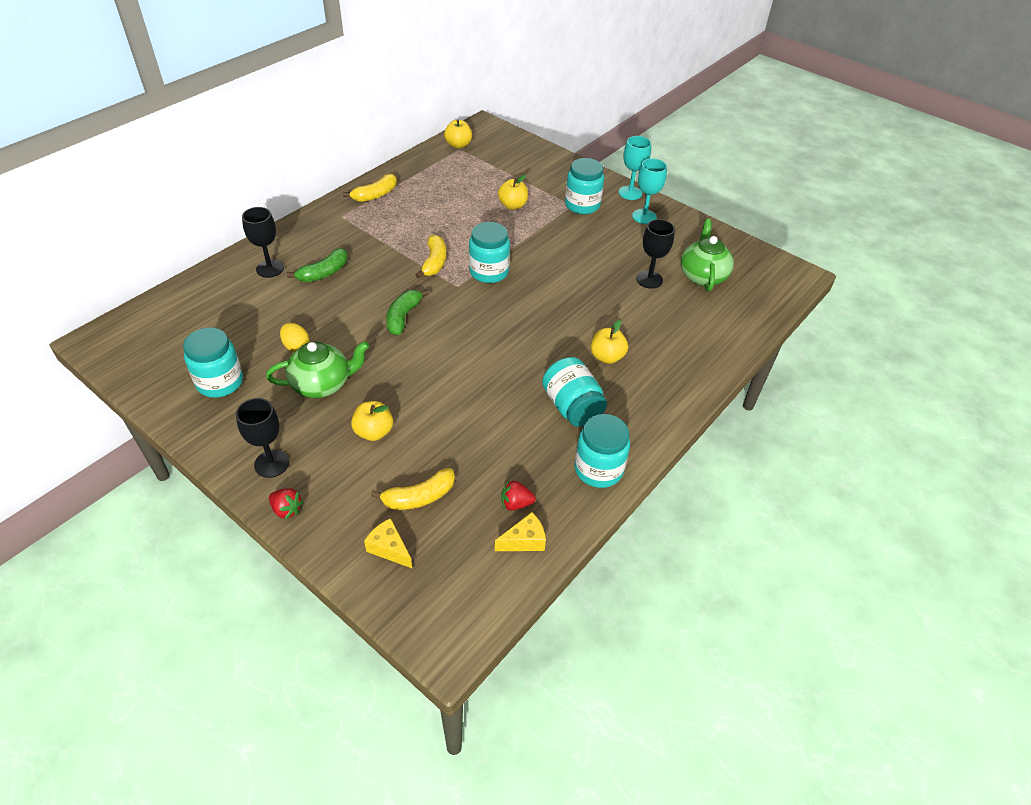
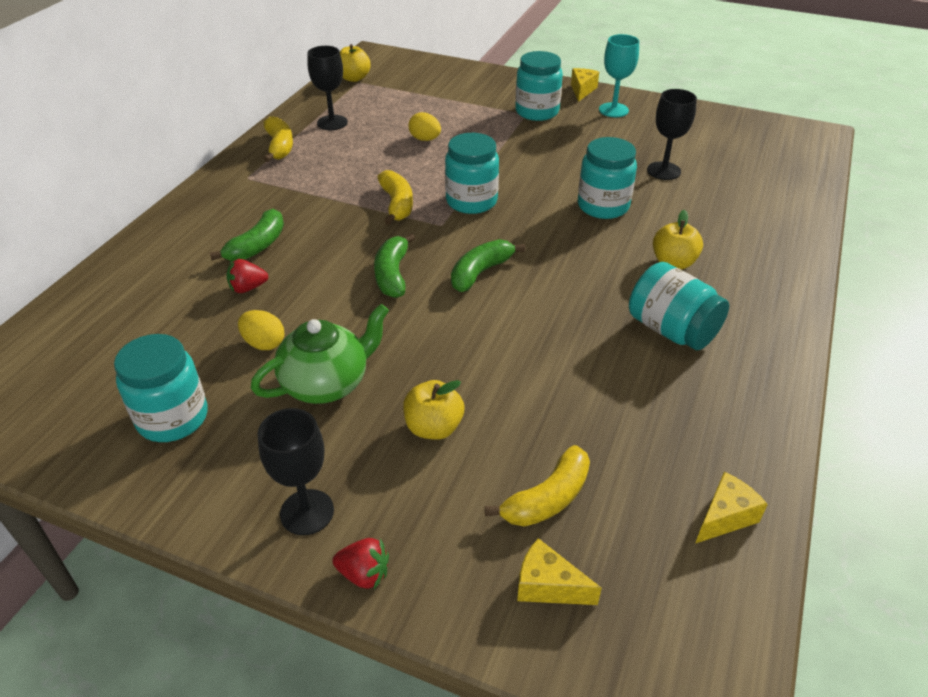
camera: 15 degrees left, 5 degrees down
black goblet [242,207,284,278] -> black goblet moved to [307,46,348,130]
yellow banana [343,174,397,202] -> yellow banana turned 45 degrees counterclockwise [263,116,293,162]
yellow apple [498,175,528,210] -> none
red strawberry [501,480,536,511] -> red strawberry moved to [226,259,268,293]
turquoise jar [574,414,630,488] -> turquoise jar moved to [578,137,637,219]
turquoise goblet [619,136,651,200] -> yellow cheese [571,68,599,102]
green teapot [681,219,734,291] -> none
none -> yellow egg [409,112,441,141]
none -> green banana [451,239,525,292]

